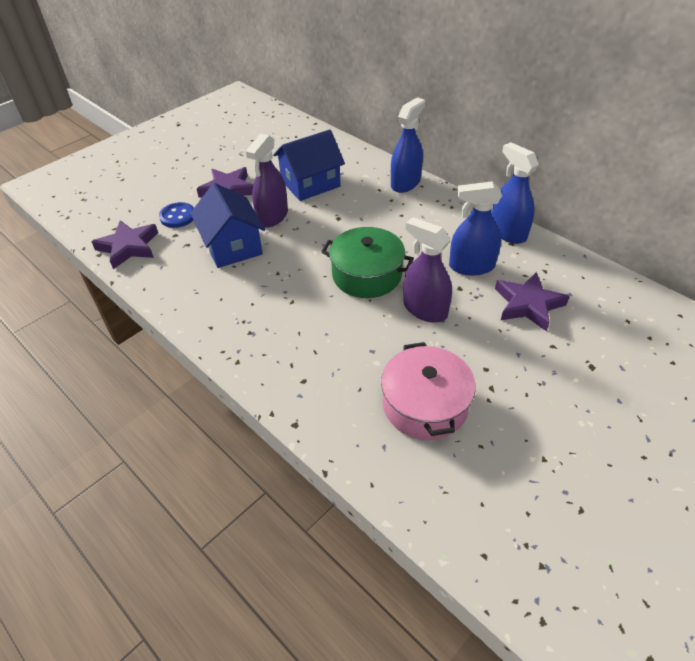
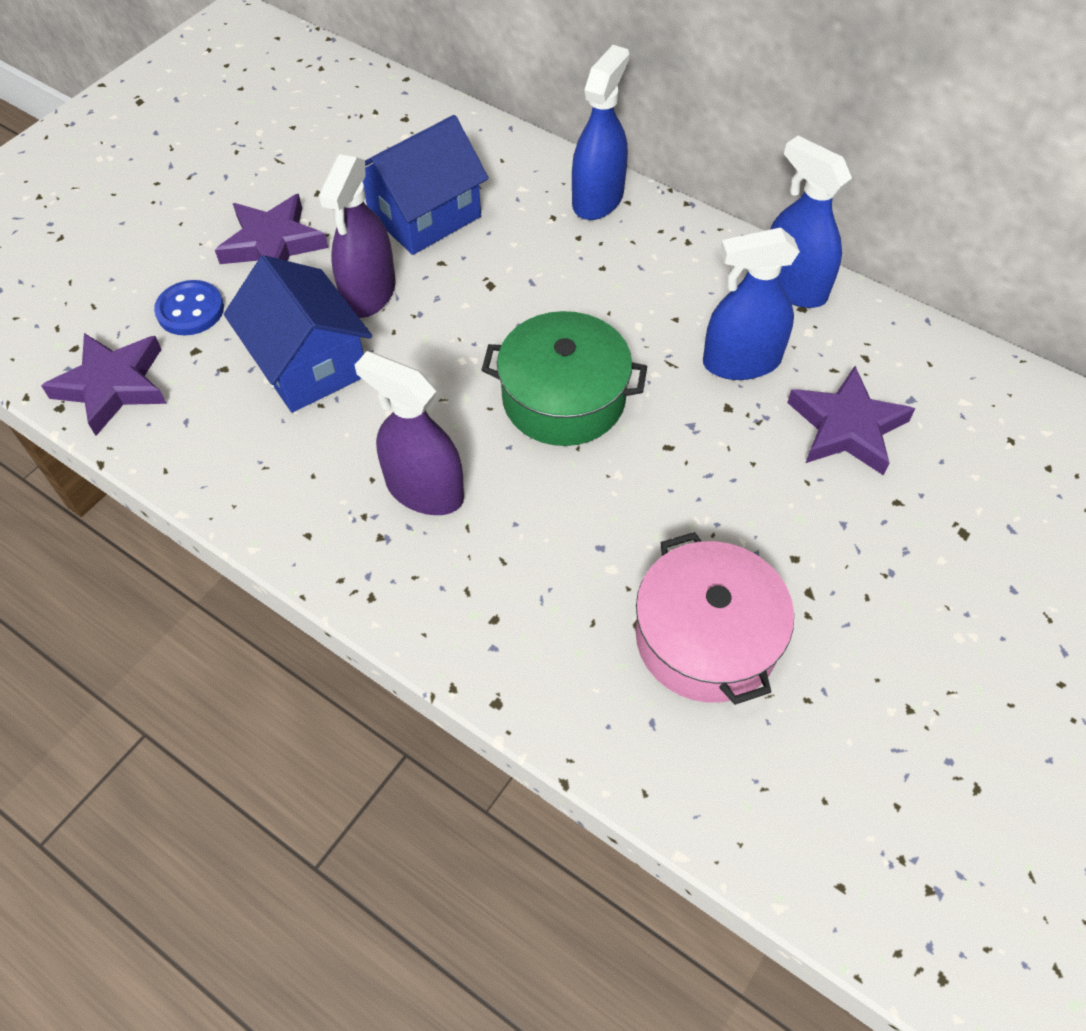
camera: 10 degrees left, 10 degrees up
purple spray bottle [403,217,452,323] -> purple spray bottle moved to [355,351,464,515]

